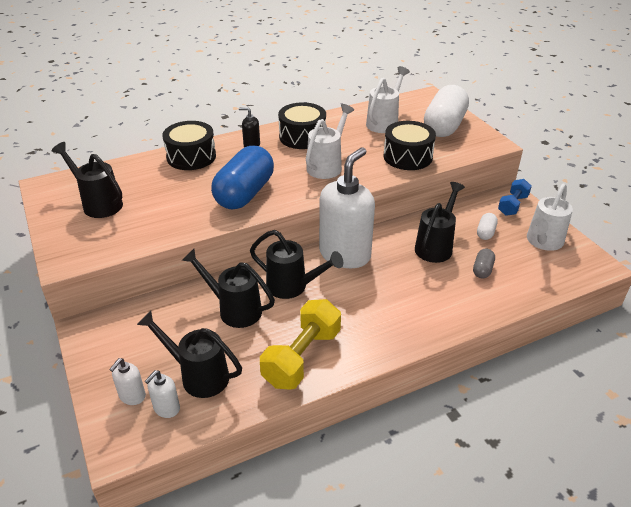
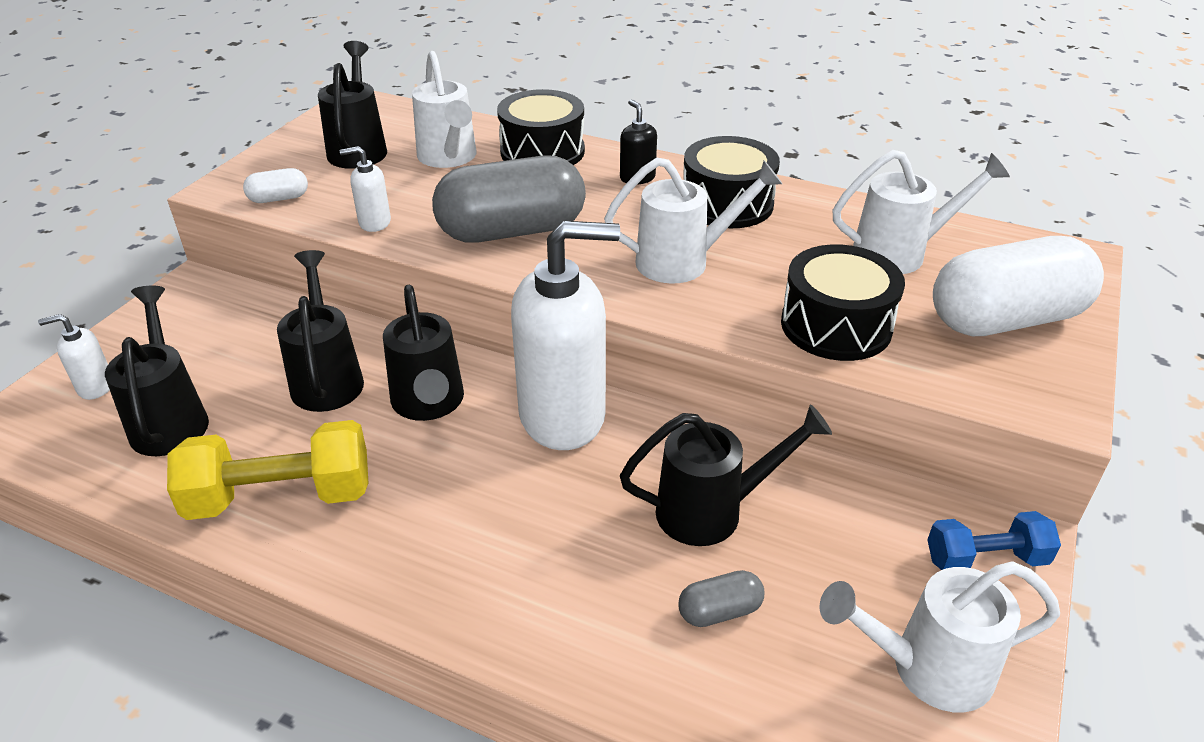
camera: 50 degrees right, 0 degrees up
white soap dispenser [145,370,180,418] -> white soap dispenser moved to [340,146,391,232]
blue capsule [211,146,274,210] -> grey capsule [432,155,586,243]
white capsule [477,213,498,240] -> white capsule moved to [243,168,308,203]
none -> white watering can [412,51,477,168]

